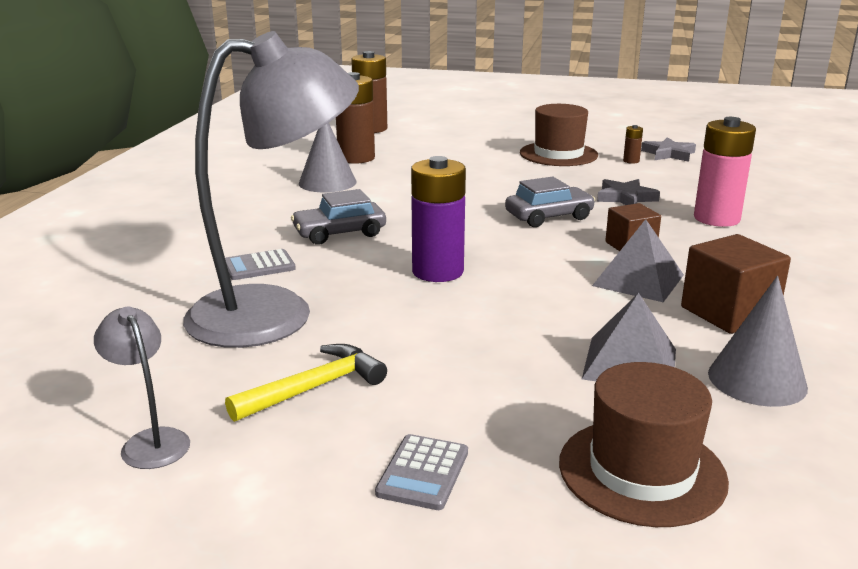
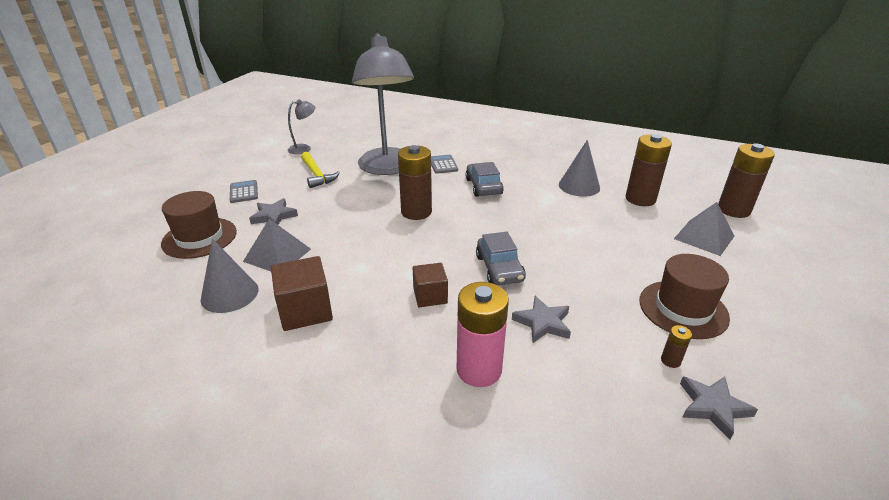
camera: 100 degrees right, 10 degrees up
grey calculator [375,434,468,510] -> grey calculator turned 45 degrees clockwise [230,180,258,203]
purple battery [411,156,466,282] -> brown battery [398,145,432,220]
grey pyramid [592,219,684,302] -> grey pyramid moved to [674,202,734,256]
none -> grey star [249,198,298,225]

